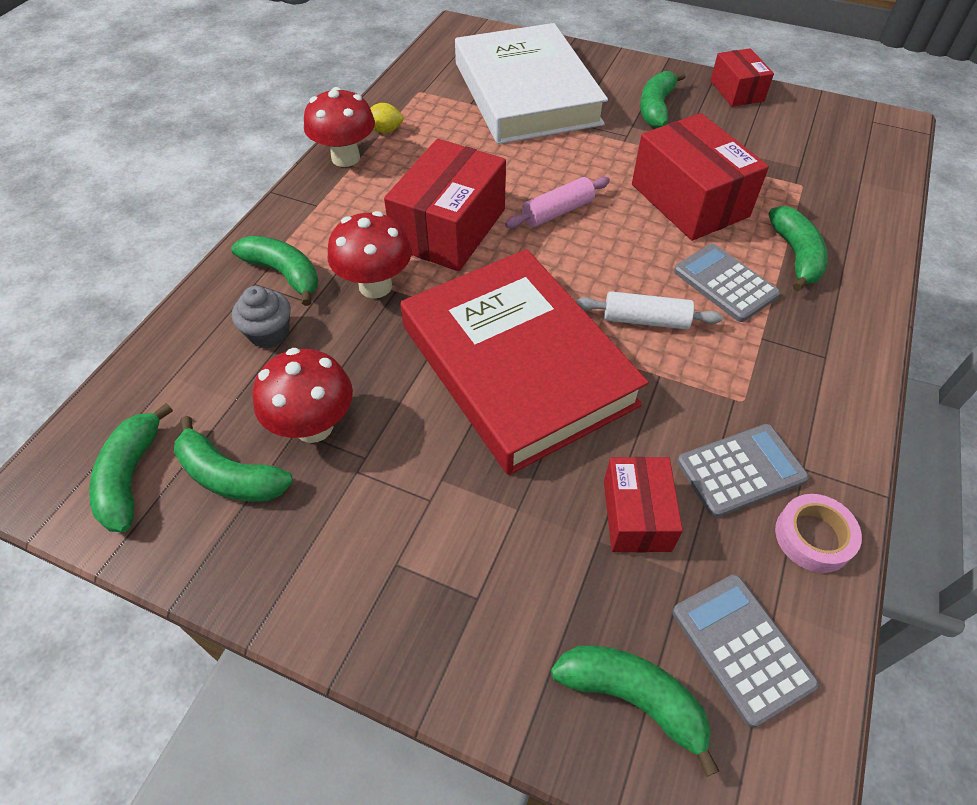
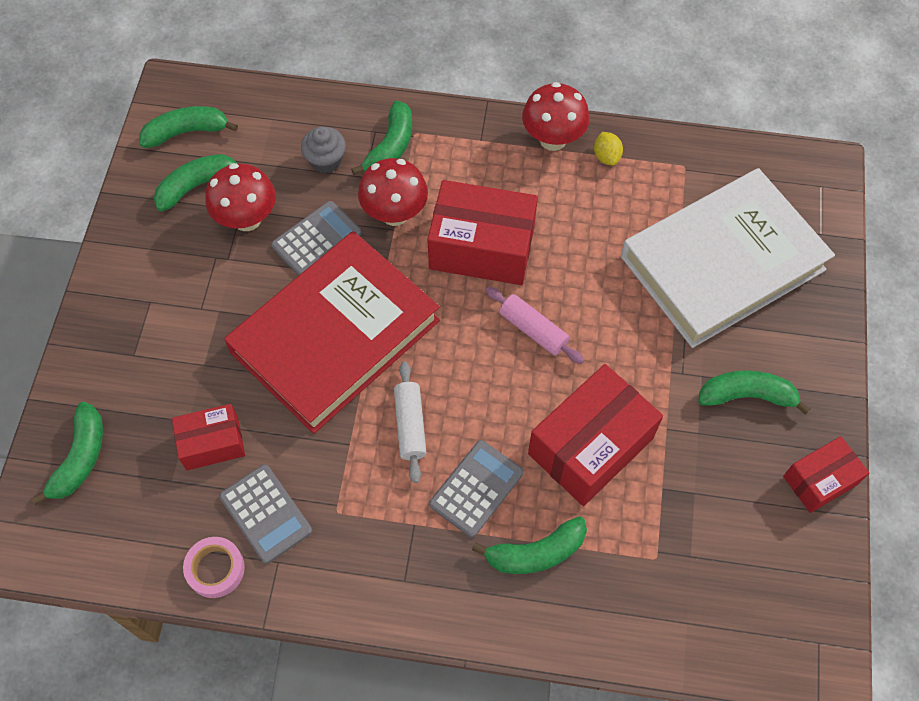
camera: 75 degrees right, 10 degrees up
green banana [174,416,293,502] -> green banana turned 45 degrees clockwise [154,154,236,211]
grey calculator [672,574,819,728] -> grey calculator moved to [271,201,361,276]

